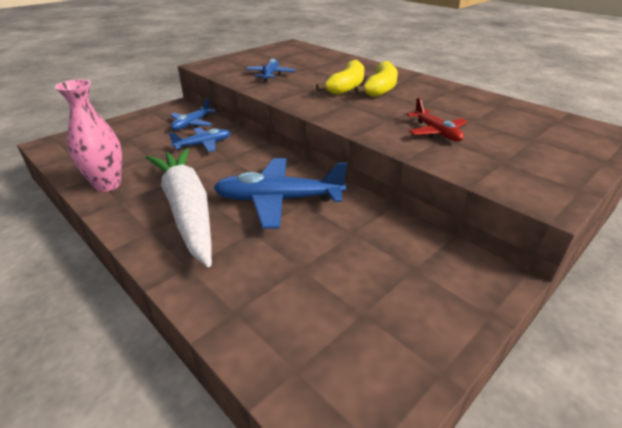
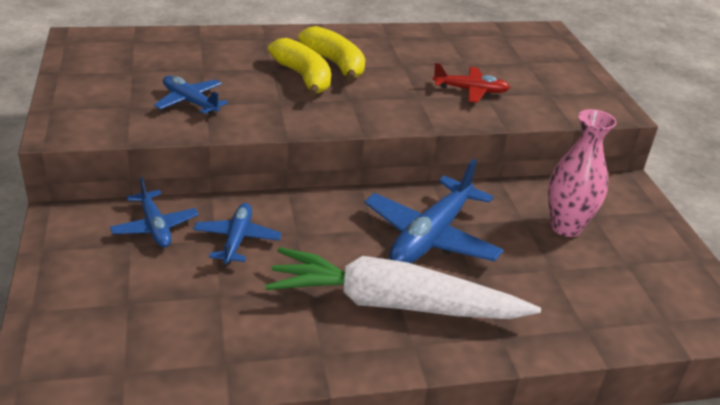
camera: 60 degrees left, 0 degrees up
pink vase [55,79,122,192] -> pink vase moved to [548,109,617,237]

